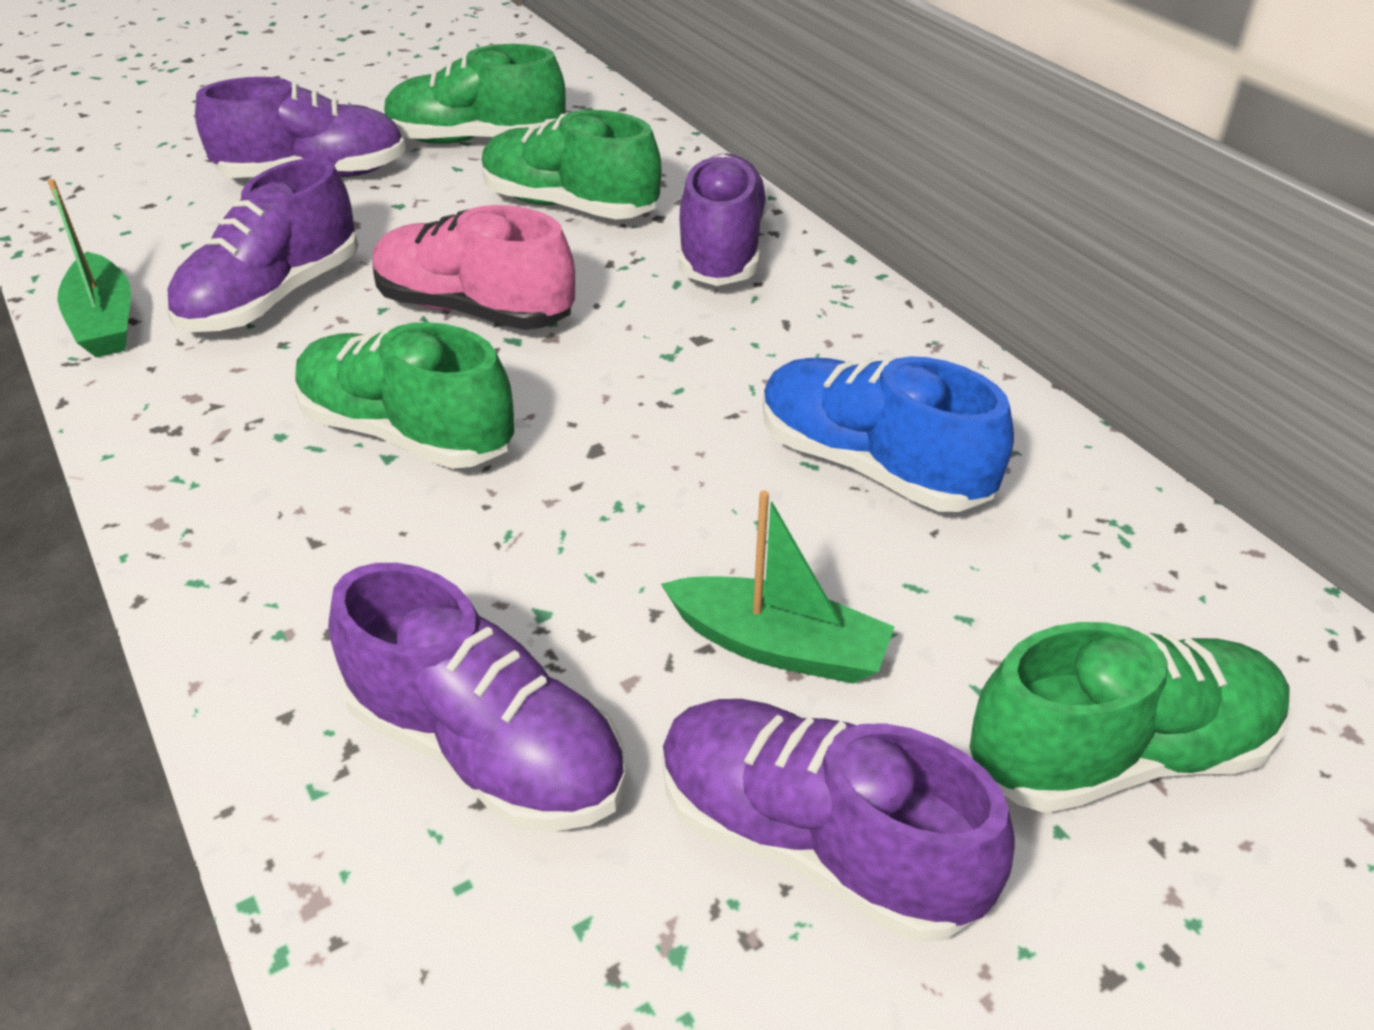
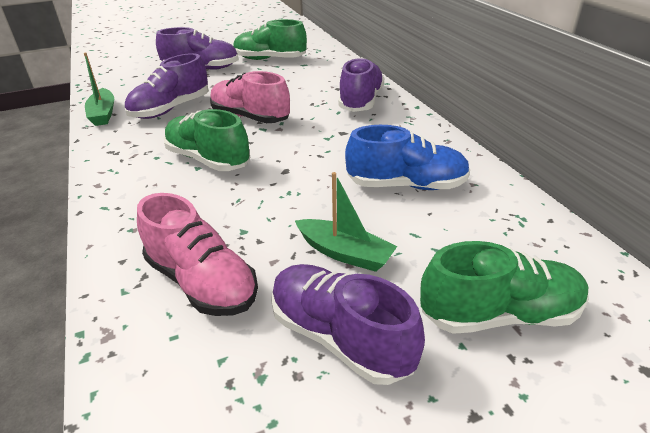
camera: 10 degrees right, 5 degrees down
purple shoe [328,563,625,832] -> pink shoe [137,193,258,316]
green shoe [481,110,662,219] -> none
blue shoe [763,356,1014,512] -> blue shoe turned 135 degrees clockwise [345,125,470,190]

